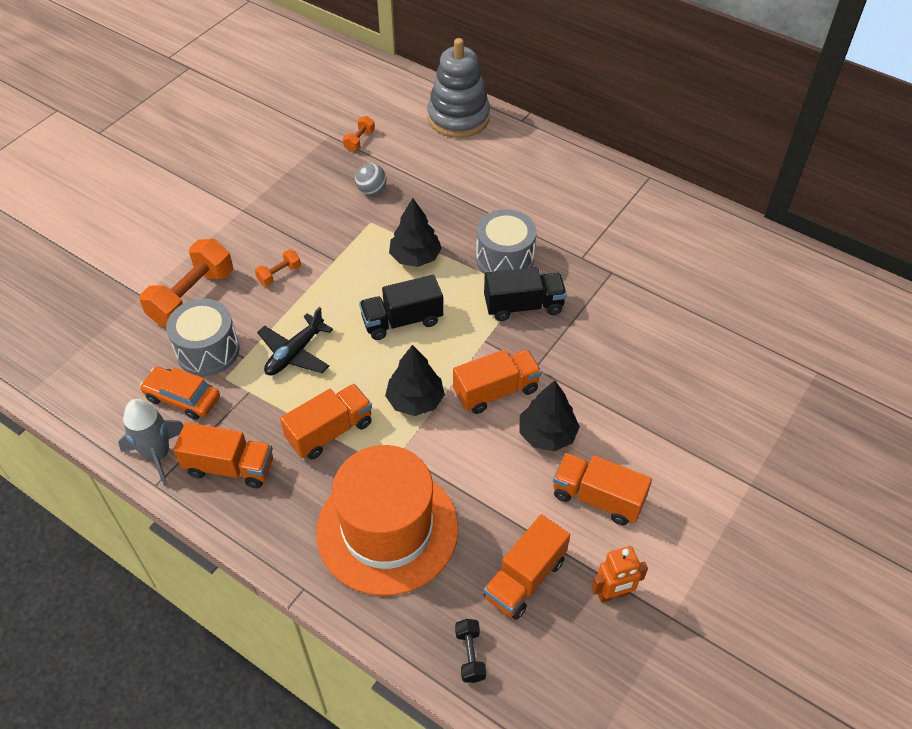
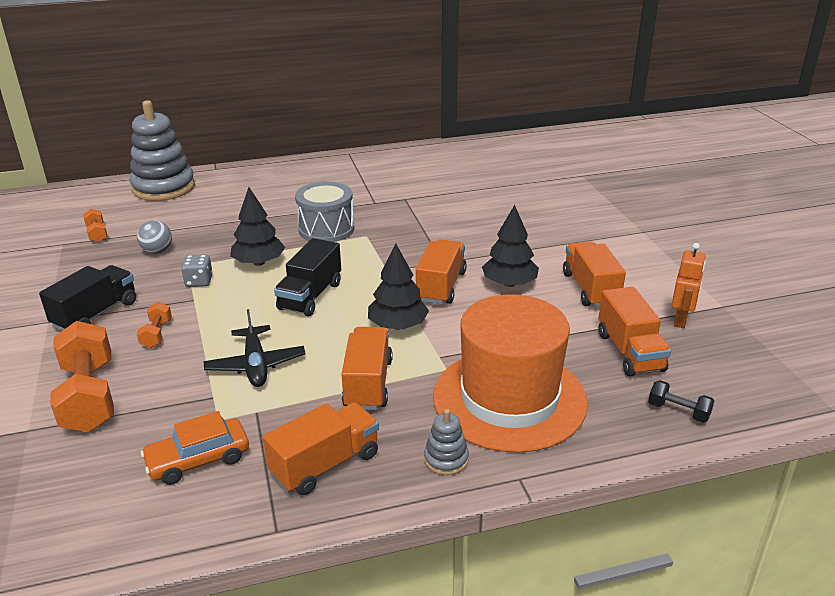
camera: 50 degrees left, 20 degrees down
grey rocket [118,399,184,487] -> none
grey drum [166,299,239,376] -> none
black truck [484,267,567,321] -> black truck moved to [39,265,136,331]
orange truck [553,453,652,525] -> orange truck turned 105 degrees clockwise [563,242,626,307]
none -> grey dice [181,254,213,287]
none -> grey stacking toy [424,409,469,475]

